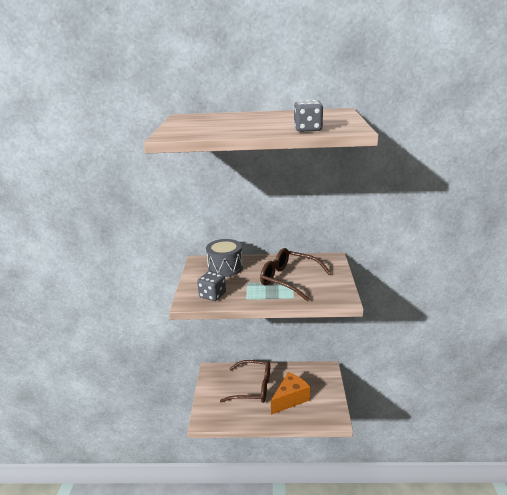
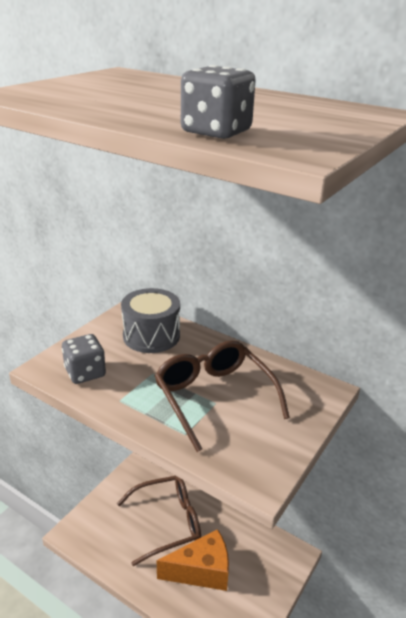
camera: 30 degrees right, 5 degrees up
brown glasses [220,360,270,403] -> brown glasses turned 60 degrees counterclockwise [117,476,201,566]

